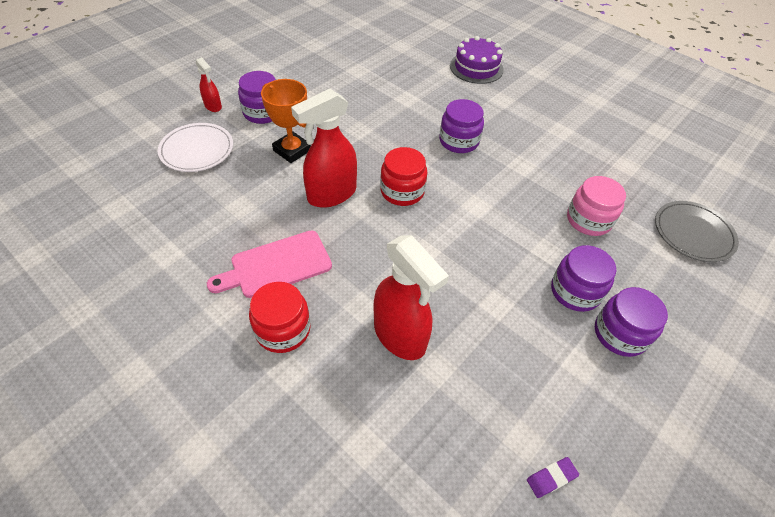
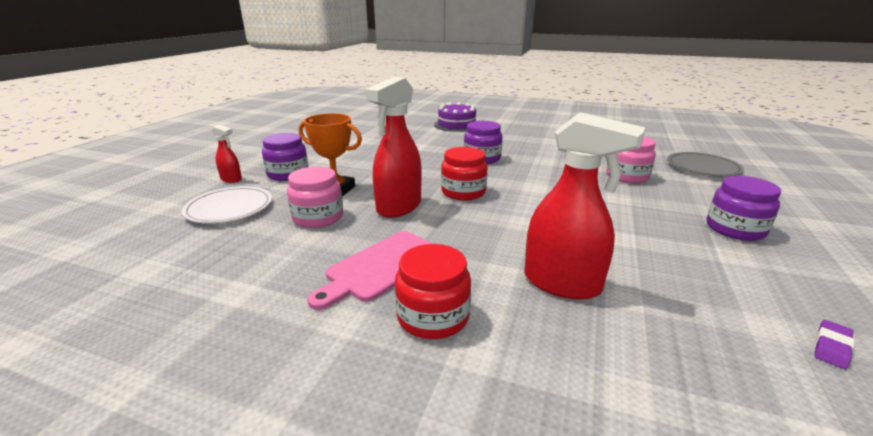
camera: 20 degrees left, 25 degrees down
purple jar [551,245,616,312] -> none
none -> pink jar [287,167,343,228]

